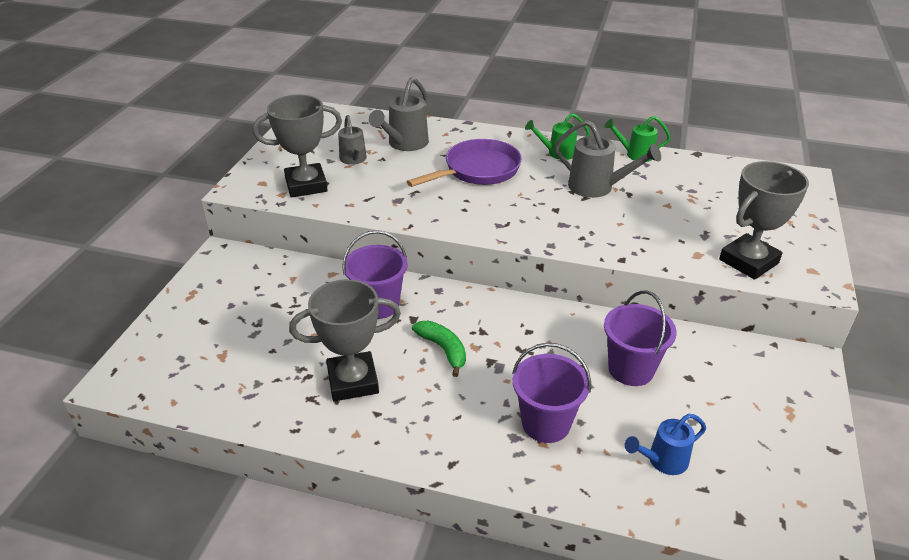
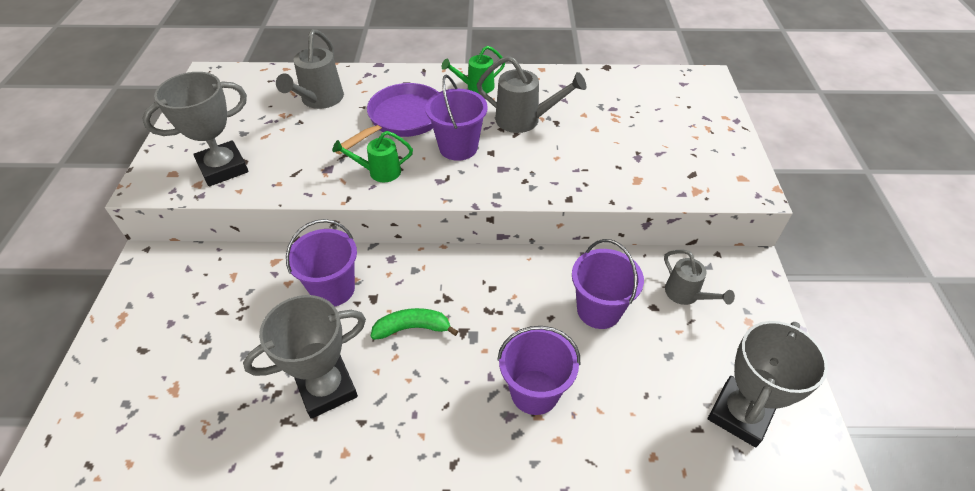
camera: 15 degrees left, 10 degrees up
grey watering can [338,115,367,165] -> grey watering can moved to [664,250,735,305]
green banana [412,321,466,377] -> green banana turned 45 degrees counterclockwise [371,308,458,340]
green watering can [604,116,671,162] -> green watering can moved to [332,131,413,182]
blue watering can [625,414,706,475] -> none
grey trophy [719,161,809,280] -> grey trophy moved to [708,321,828,447]
none -> purple bucket [425,75,488,161]

